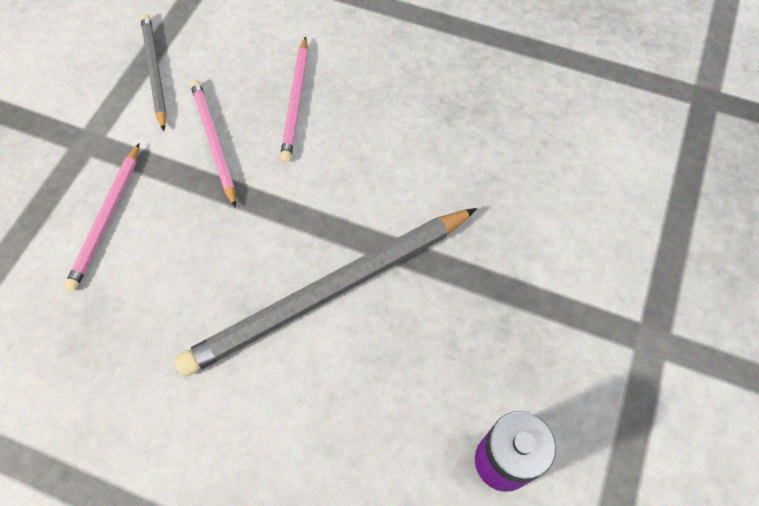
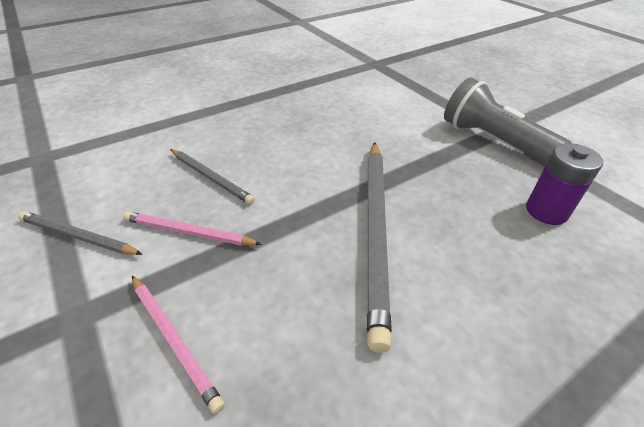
camera: 55 degrees left, 20 degrees down
pink pencil [280,36,308,162] -> grey pencil [170,149,255,204]
none -> grey flashlight [444,77,572,164]

